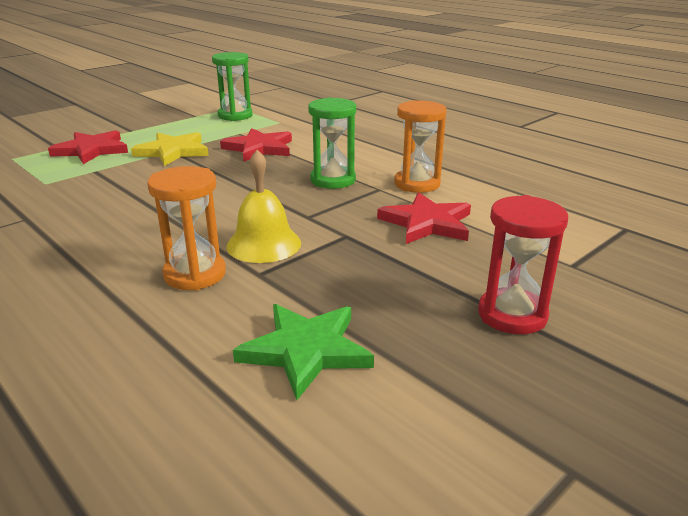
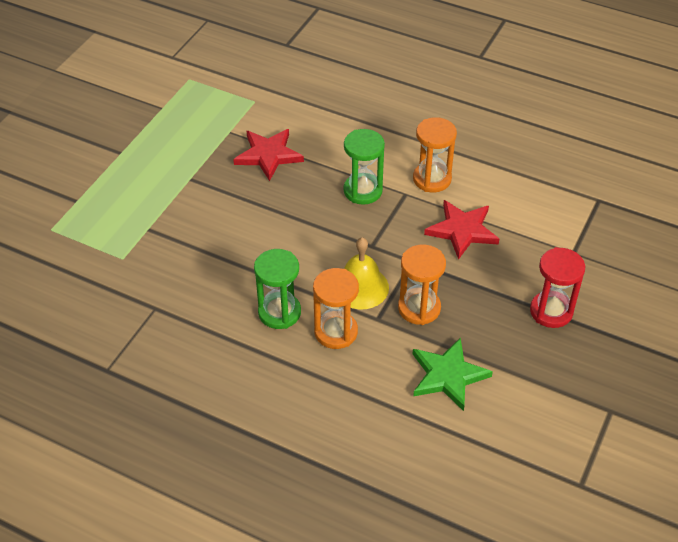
camera: 20 degrees left, 20 degrees up
red star [48,130,128,164] -> none
yellow star [131,132,209,166] -> none
green hourglass [212,52,253,121] -> green hourglass moved to [254,249,301,329]
none -> orange hourglass [398,244,446,325]

